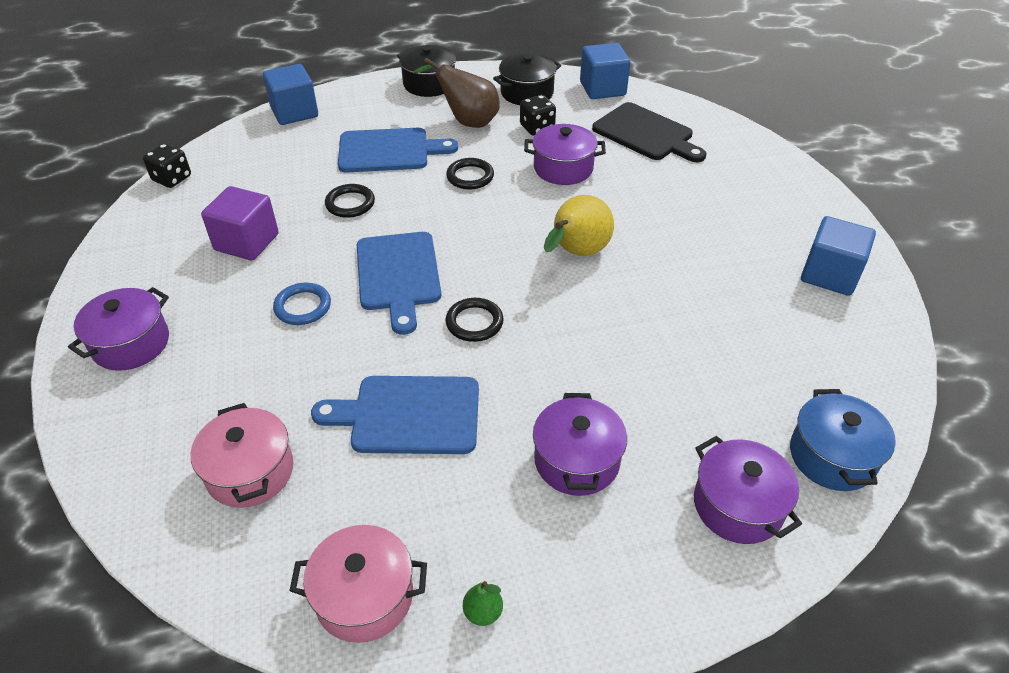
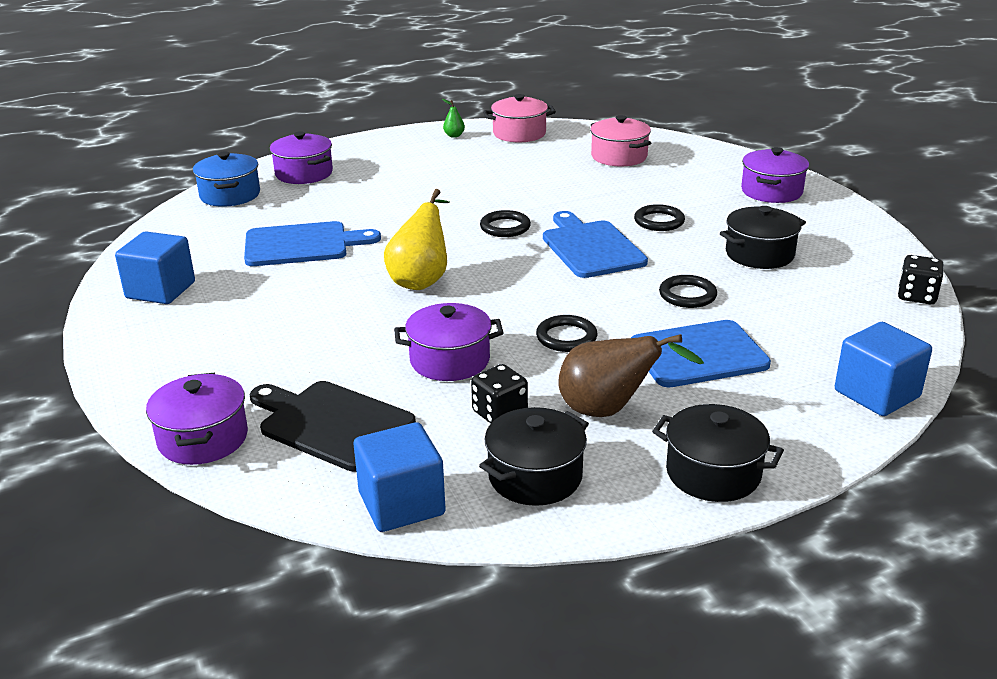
camera: 170 degrees right, 15 degrees down
purple cube [201,186,279,261] -> black pot [720,206,806,269]
blue ring [273,282,331,325] -> black ring [634,204,685,231]
blue cutting board [311,376,479,454] -> blue cutting board moved to [244,221,381,266]
purple pot [533,393,627,496] -> purple pot moved to [146,373,248,465]

